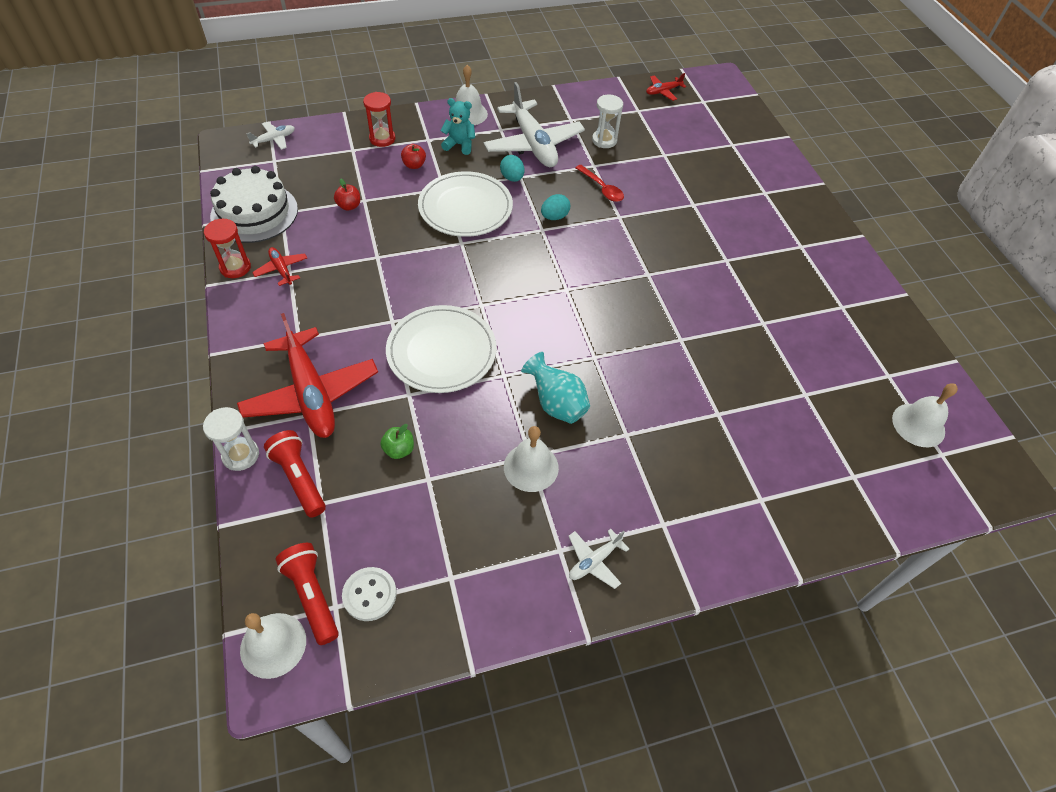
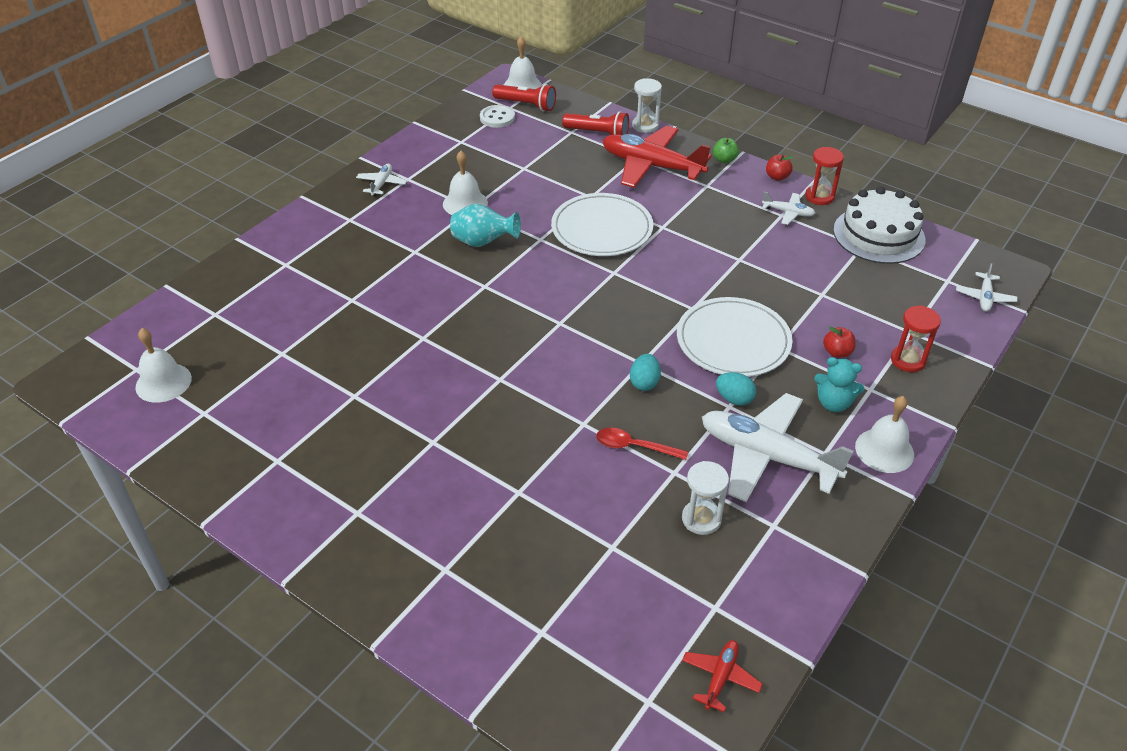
camera: 145 degrees right, 10 degrees down
red plane [252,247,307,286] -> white plane [762,192,815,225]
red apple [334,179,360,211] -> red apple moved to [766,155,793,181]
green apple [380,424,414,459] -> green apple moved to [713,138,739,163]
turquoise teddy bear [440,98,475,155] -> turquoise teddy bear turned 45 degrees clockwise [814,357,865,412]

